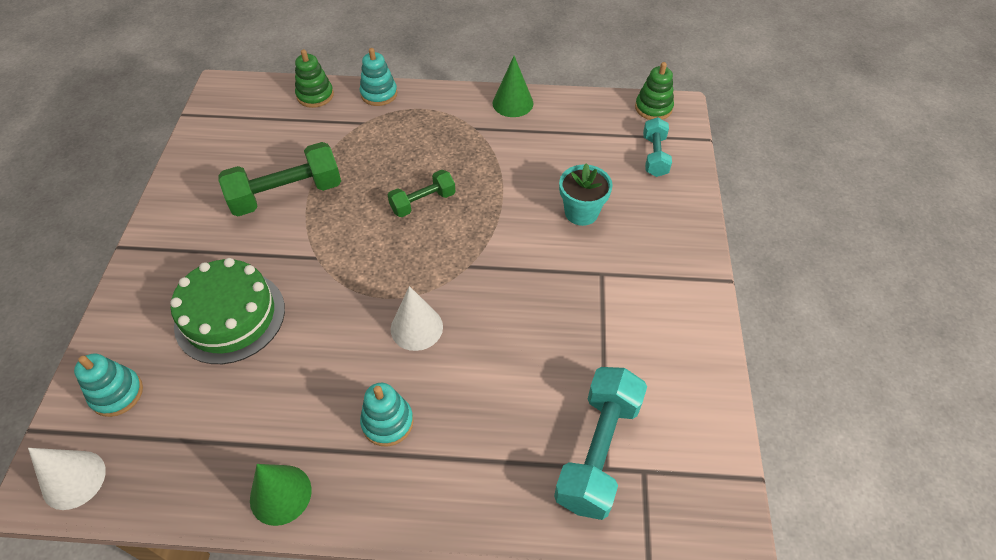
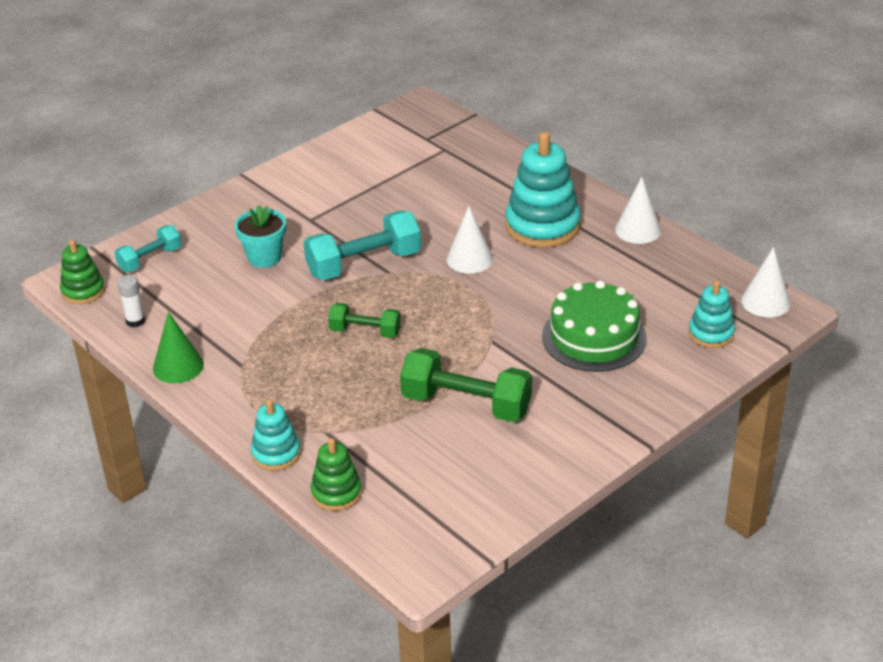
camera: 135 degrees left, 15 degrees down
green cone [250,464,312,526] -> white cone [615,177,661,244]
turquoise stacking toy [360,383,414,446] -> turquoise stacking toy [505,132,581,248], size x1.81
turquoise dumbbell [554,367,647,520] -> turquoise dumbbell moved to [303,210,421,280]
none -> white glue stick [117,275,145,327]

